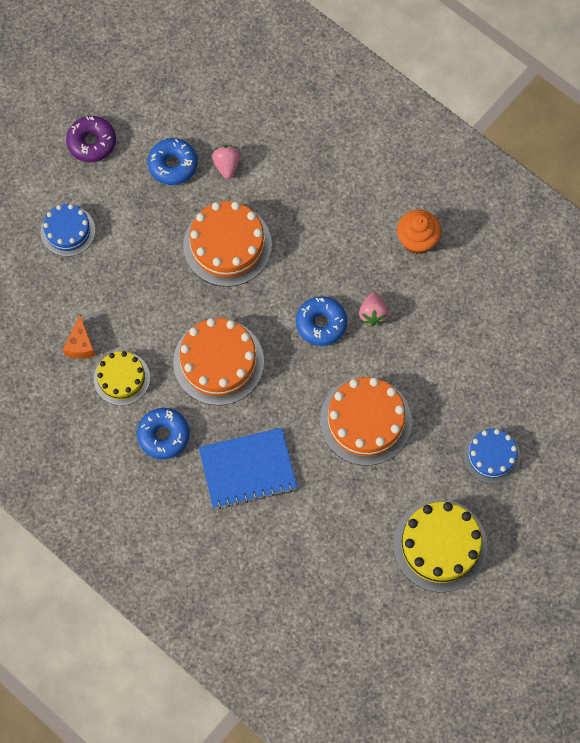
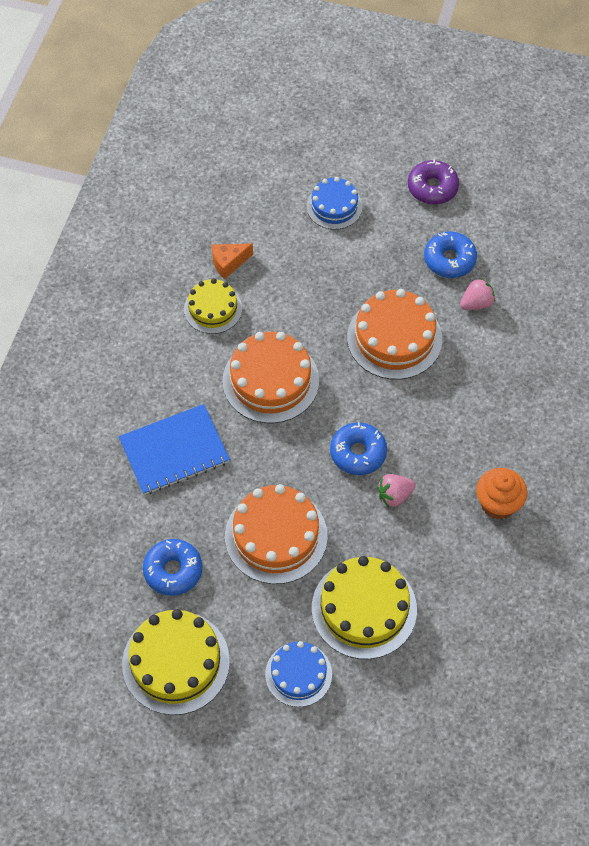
camera: 65 degrees right, 10 degrees down
blue donut [137,408,190,459] -> blue donut moved to [143,539,203,596]
blue notebook [199,428,297,509] -> blue notebook turned 75 degrees counterclockwise [119,404,230,495]
none -> yellow cake [312,556,417,659]

